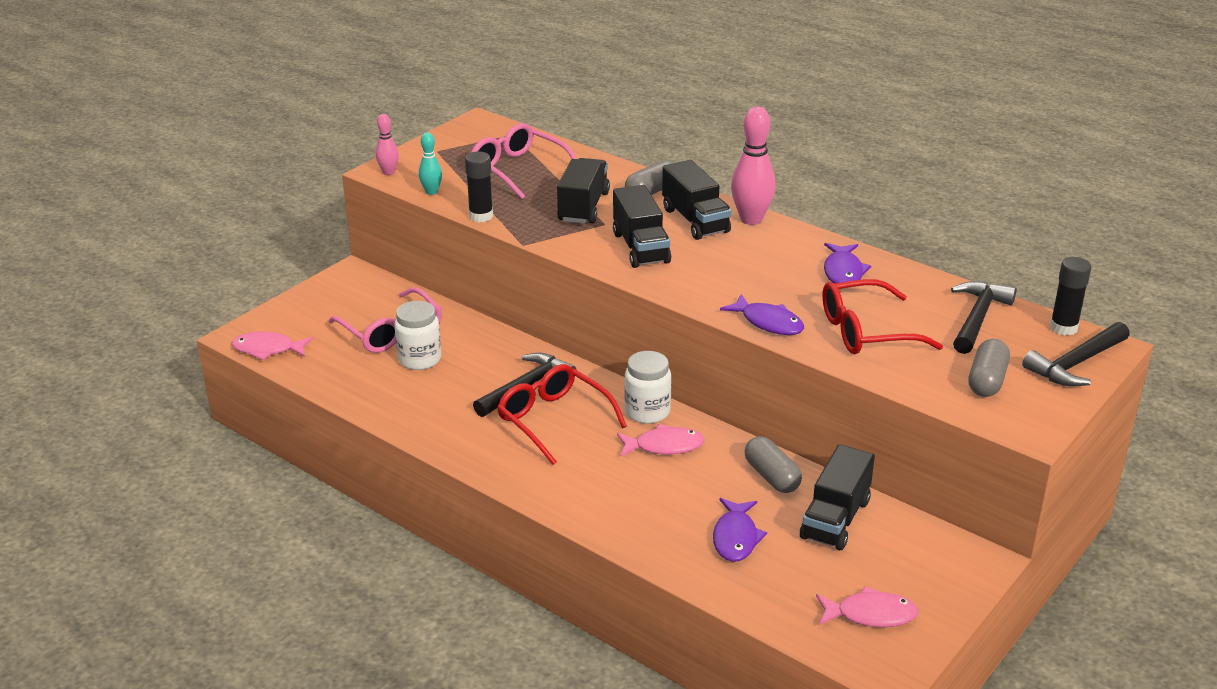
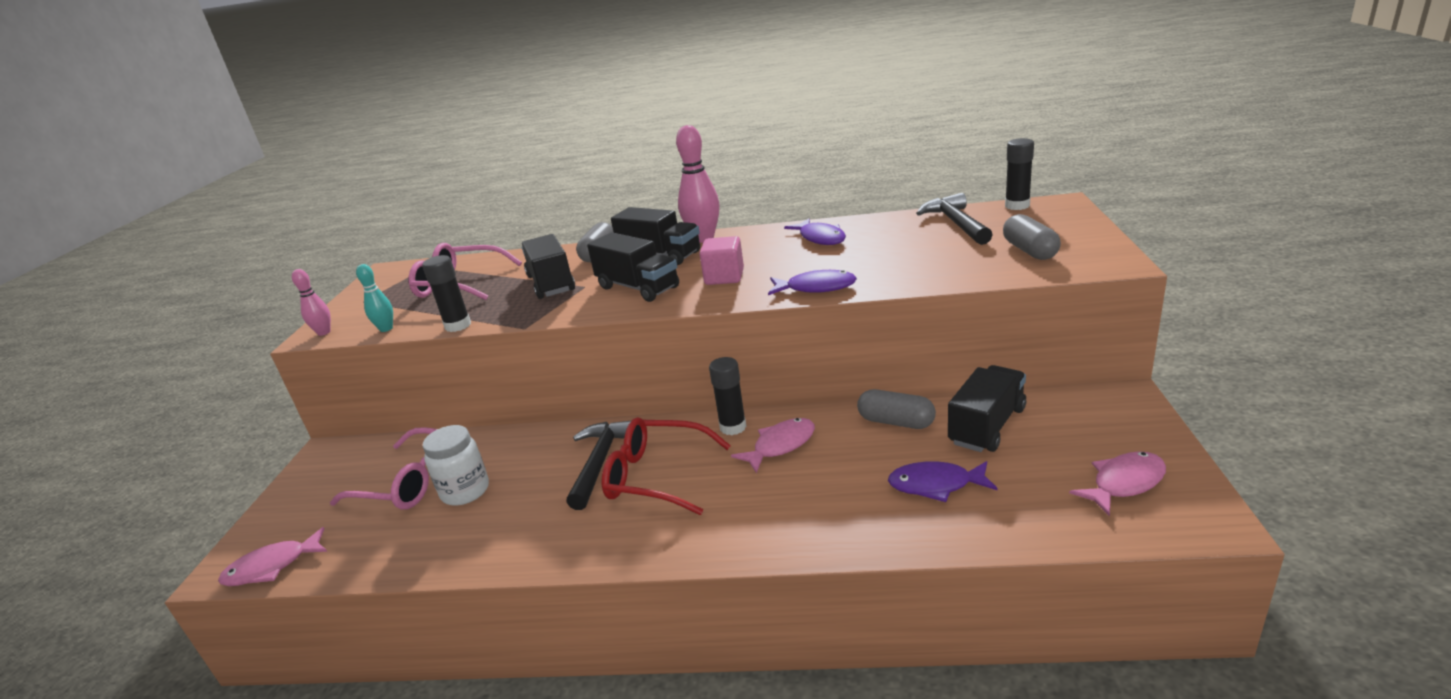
camera: 30 degrees left, 5 degrees down
white jar [624,351,671,424] -> black glue stick [709,357,747,435]
purple fish [713,498,767,562] -> purple fish turned 120 degrees clockwise [888,461,997,502]
black truck [800,444,875,550] -> black truck turned 135 degrees counterclockwise [948,365,1026,452]
red glasses [822,279,943,354] -> none
black hammer [1022,322,1129,387] -> none
none -> pink cube [700,236,744,285]

